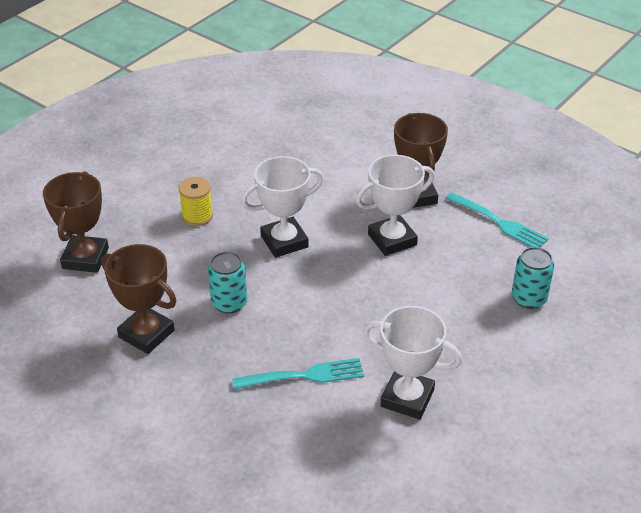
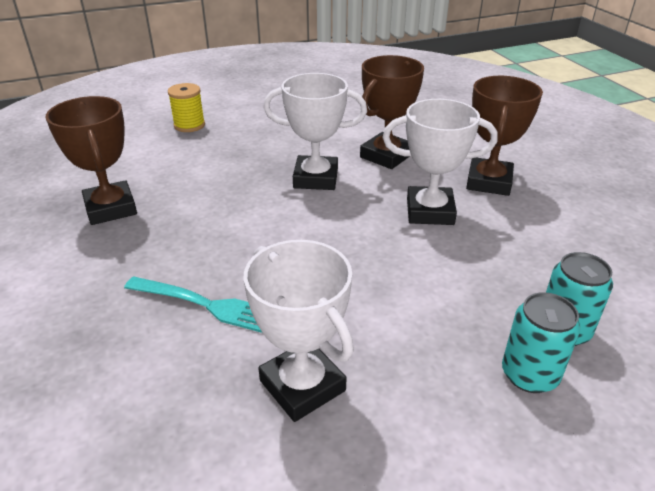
camera: 30 degrees right, 5 degrees down
brown trophy [43,171,109,273] -> brown trophy moved to [360,55,424,169]
yellow spool [178,177,213,226] -> yellow spool moved to [168,83,205,132]
turquoise can [208,251,247,314] -> turquoise can moved to [502,292,580,393]
turquoise fork [445,192,549,247] -> none

